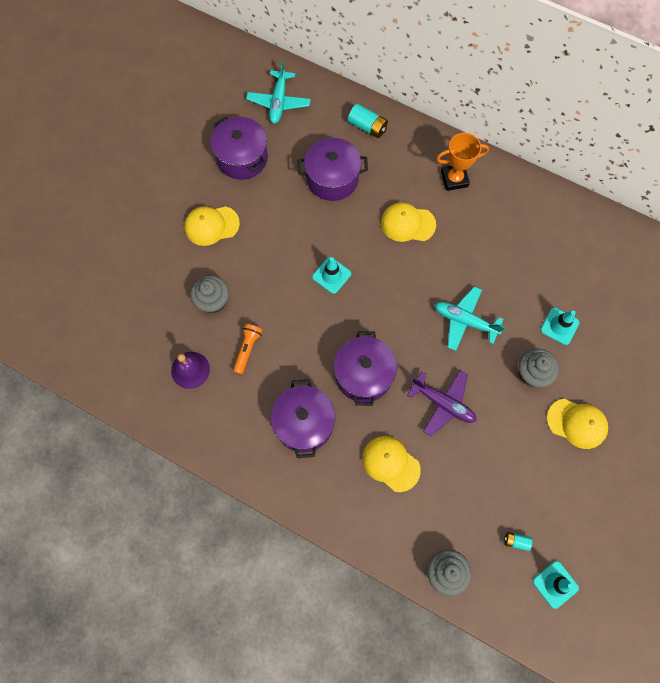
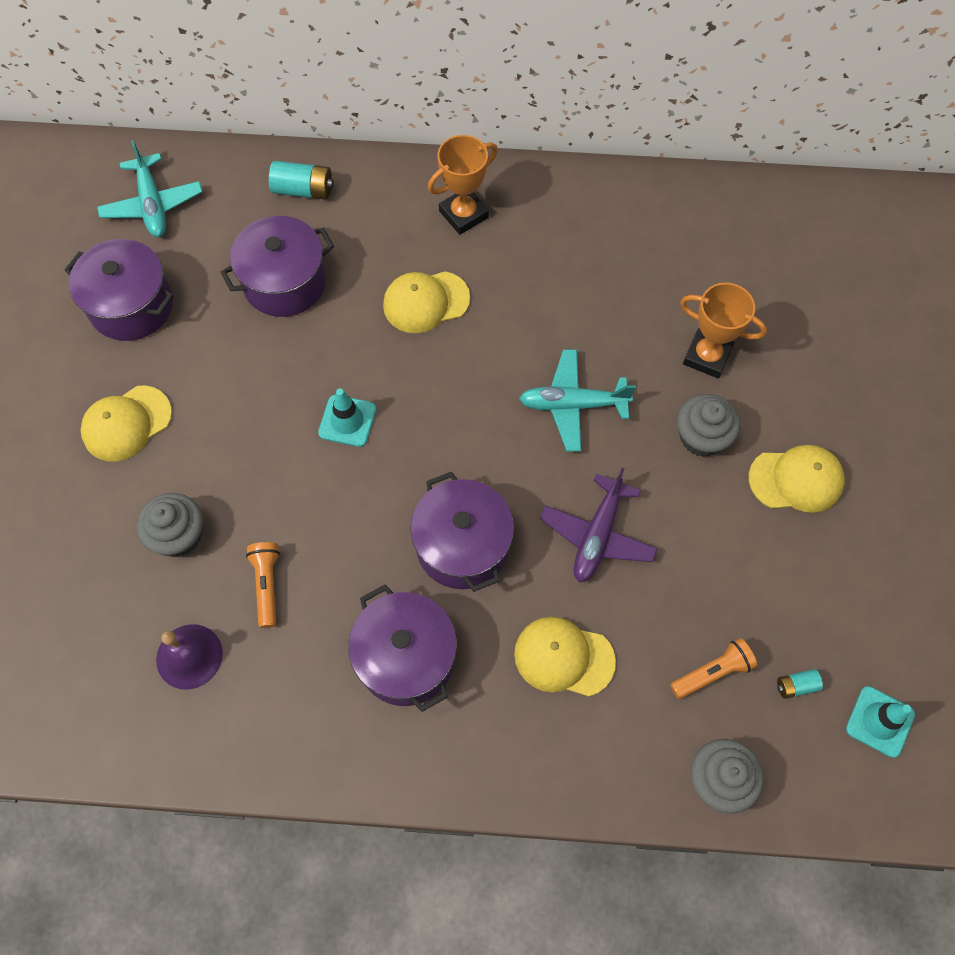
camera: 25 degrees left, 5 degrees down
purple plane [407,370,477,436] -> purple plane turned 105 degrees clockwise [540,468,658,582]
turquoise traffic cone [540,308,580,345] -> orange trophy [680,283,767,378]
none -> orange flashlight [670,638,757,699]

